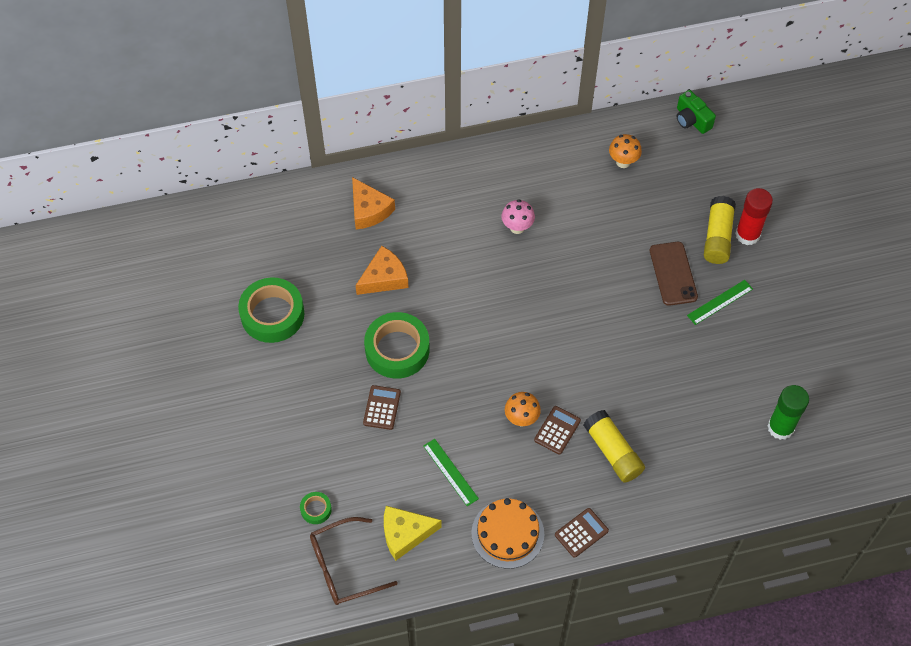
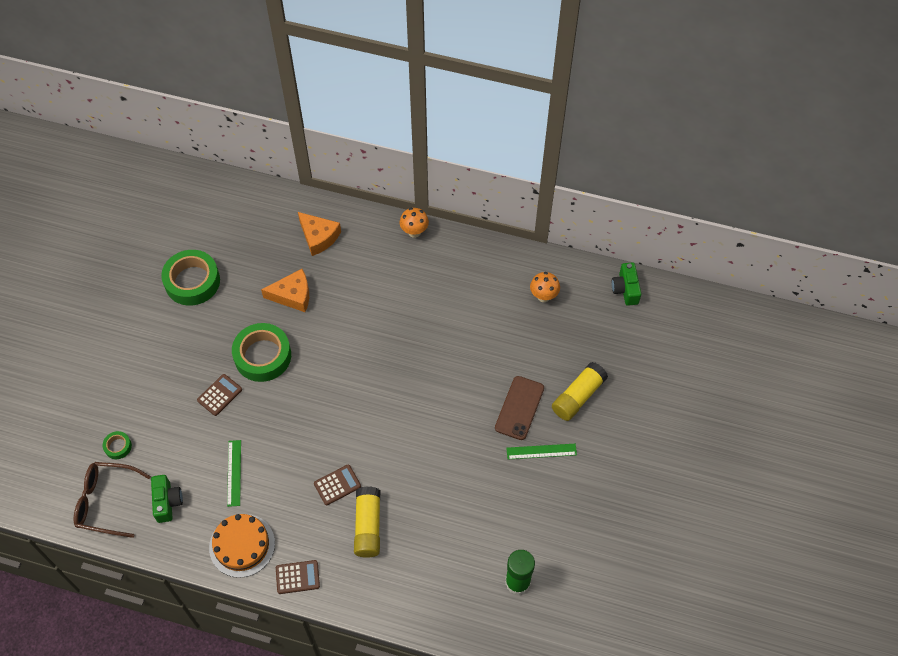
camera: 30 degrees right, 0 degrees up
orange cheese [352,177,395,229] -> orange cheese turned 45 degrees counterclockwise [298,212,341,256]
yellow cheese [384,506,442,561] -> green camera [151,475,183,523]
pink mushroom [501,199,535,234] -> none
orange mushroom [505,392,541,426] -> orange mushroom moved to [400,208,429,238]
red glue stick [735,188,773,245] -> none

